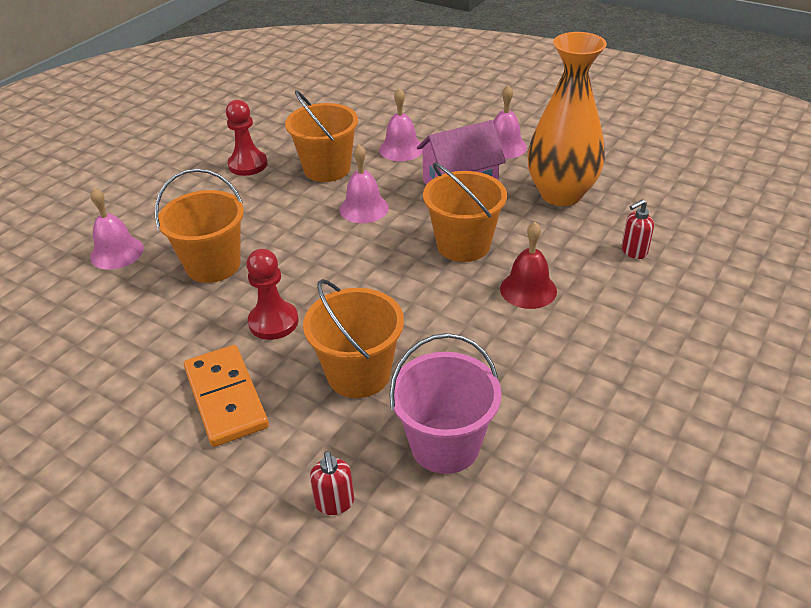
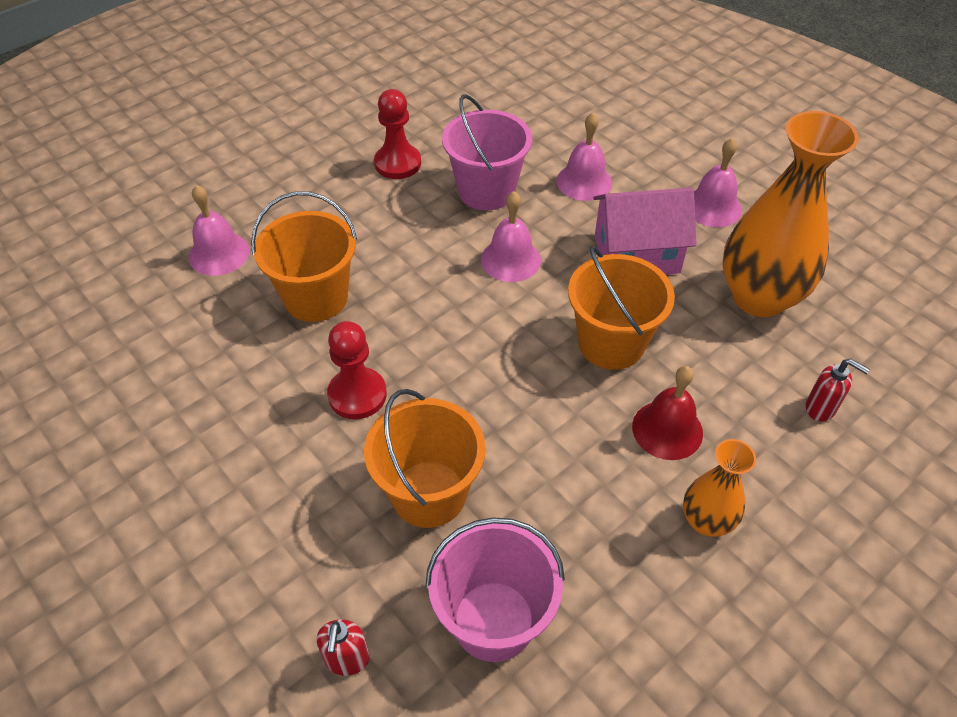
camera: 15 degrees right, 10 degrees up
orange domino [184,345,269,447] -> none
orange bucket [285,90,358,182] -> pink bucket [442,94,532,210]
red soap dispenser [621,199,654,259] -> red soap dispenser turned 135 degrees counterclockwise [806,359,870,422]
none -> orange vase [683,439,756,537]

